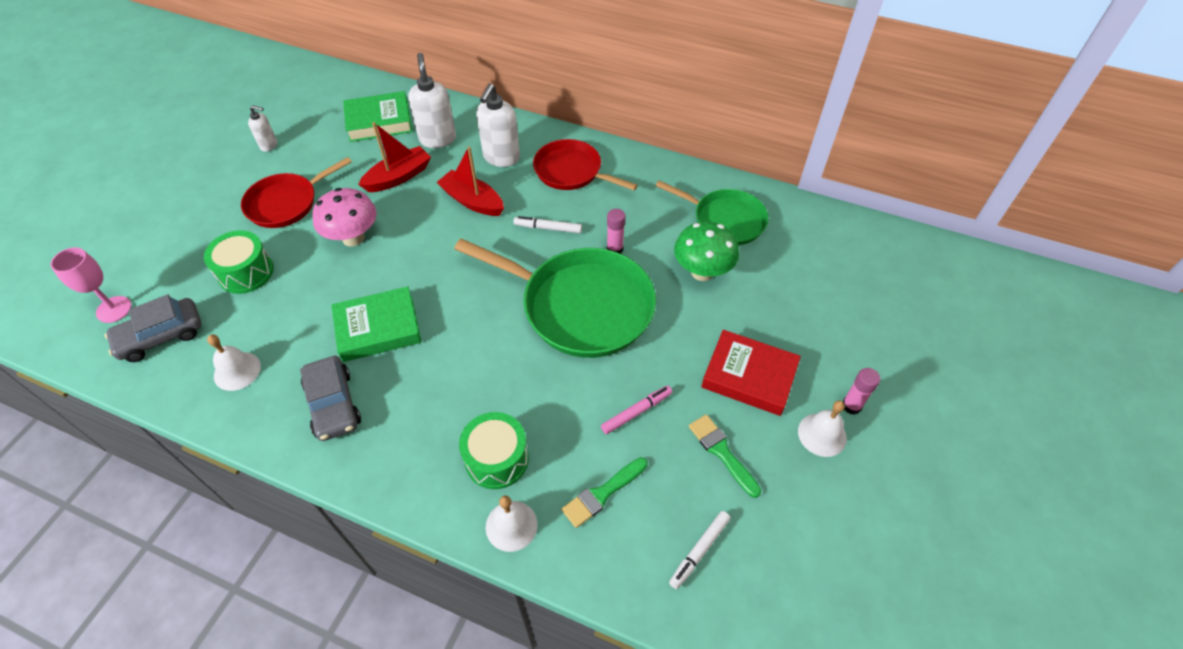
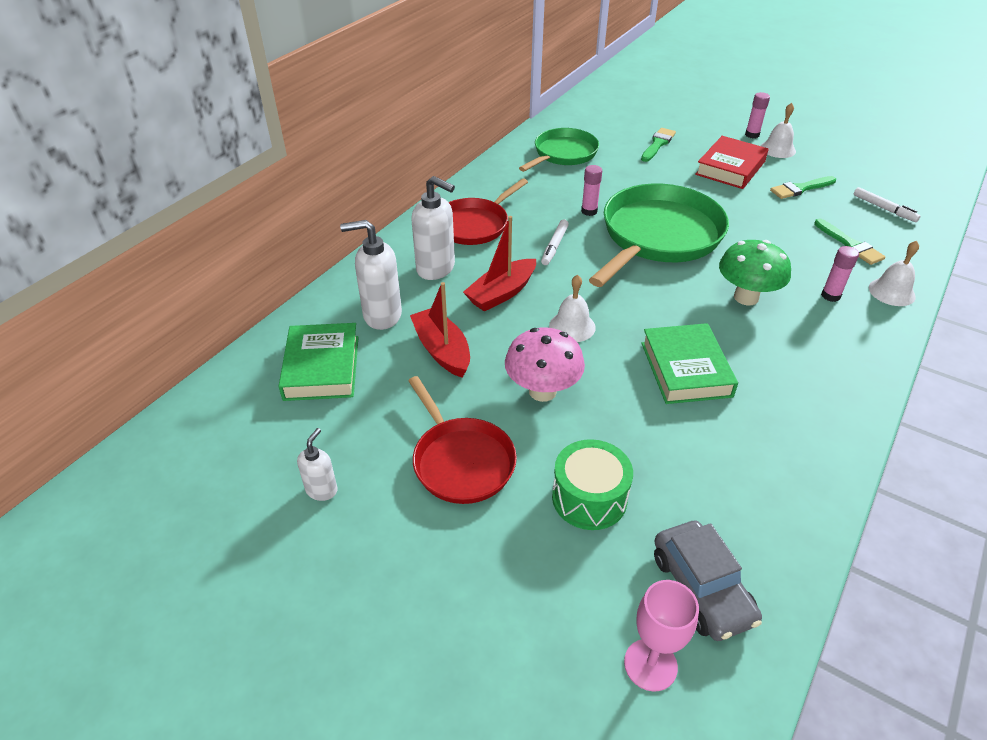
camera: 80 degrees left, 10 degrees down
white bell [207,335,261,391] -> white bell moved to [549,274,596,342]
grey car [300,356,361,441] -> none
green drum [459,412,529,489] -> pink glue stick [821,246,859,302]
pink marker [601,386,672,434] -> none
green mushroom [674,221,739,281] -> green mushroom moved to [719,240,791,305]
none -> green brush [641,128,676,162]

